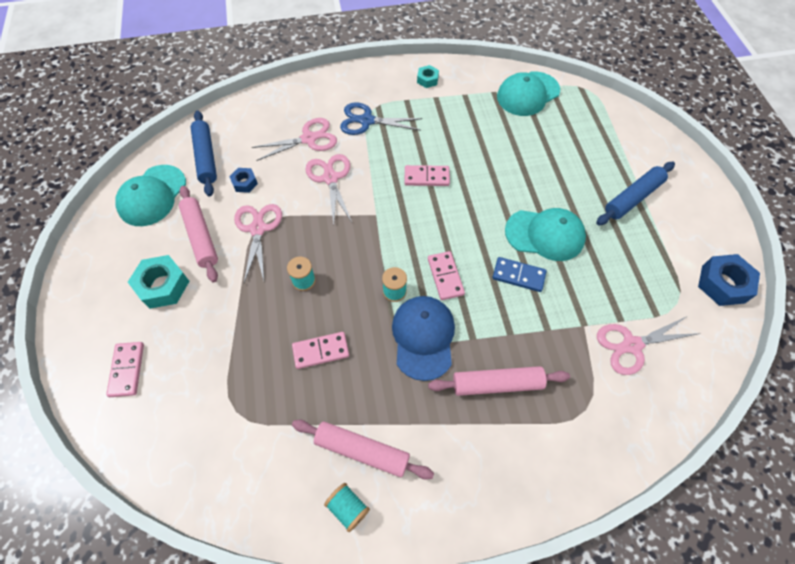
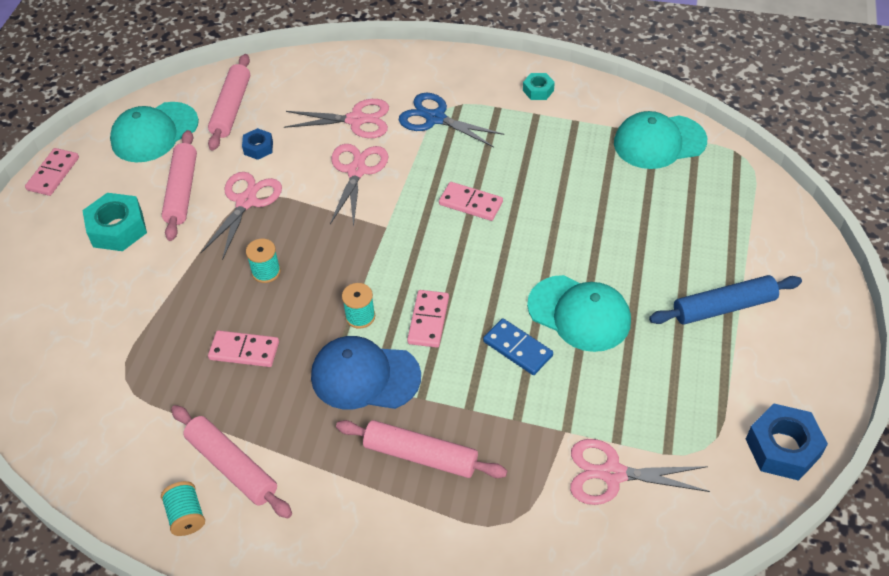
camera: 25 degrees right, 10 degrees down
pink domino [106,342,144,397] -> pink domino moved to [25,148,79,196]
blue rolling pin [191,111,217,197] -> pink rolling pin [208,54,250,151]
blue cap [392,296,455,381] -> blue cap turned 105 degrees counterclockwise [311,336,421,409]

